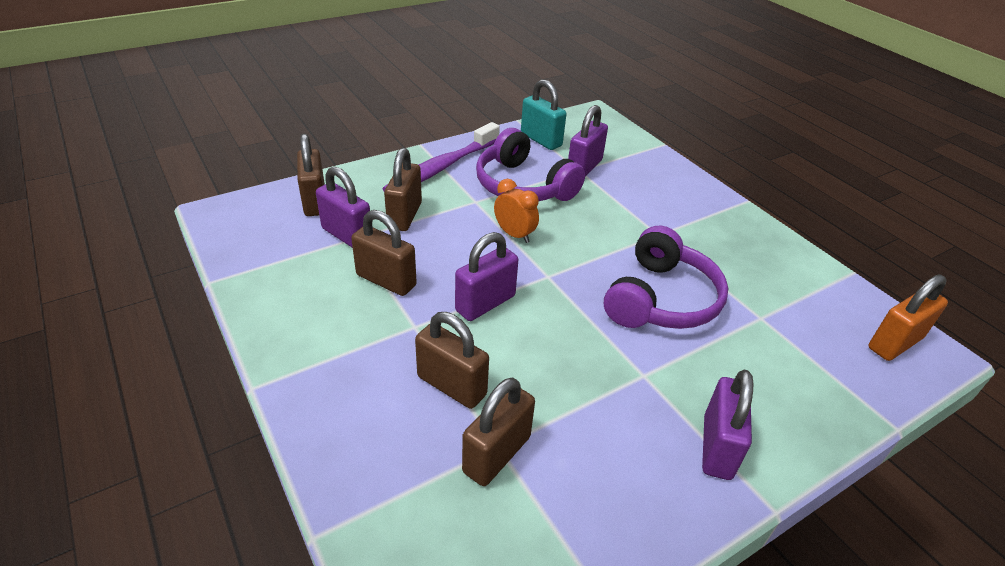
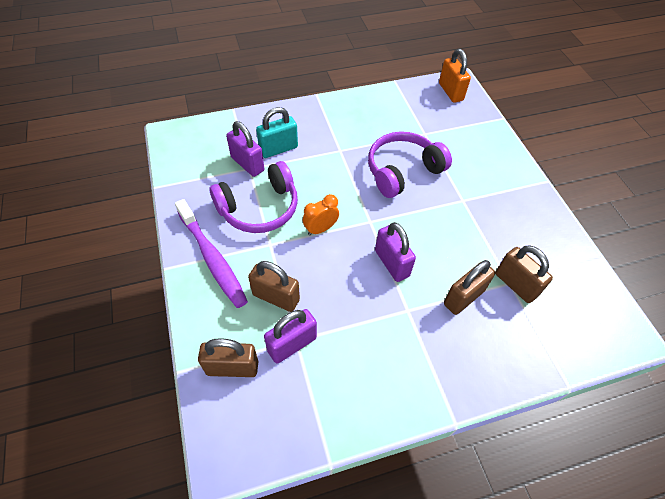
camera: 75 degrees left, 15 degrees up
brown padlock [351,210,417,296] -> none
turquoise padlock [521,79,566,150] -> turquoise padlock moved to [256,107,298,158]
purple headphones [604,226,729,329] -> purple headphones turned 75 degrees counterclockwise [368,131,452,198]
purple padlock [702,370,753,480] -> none

